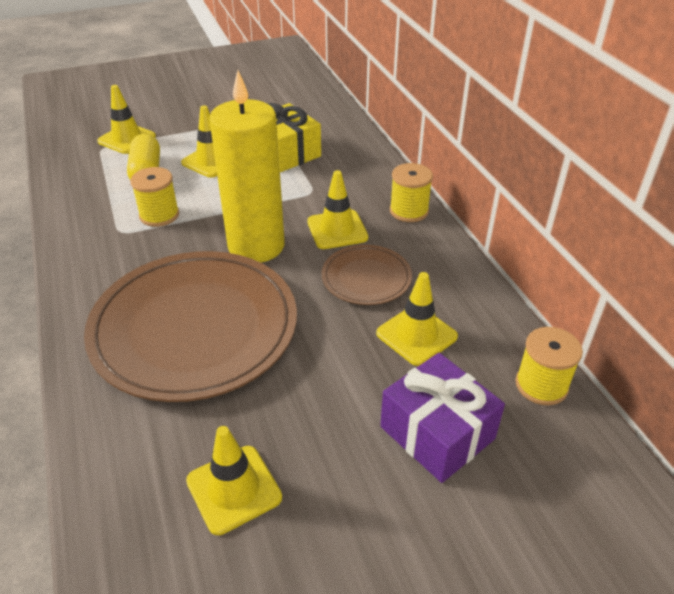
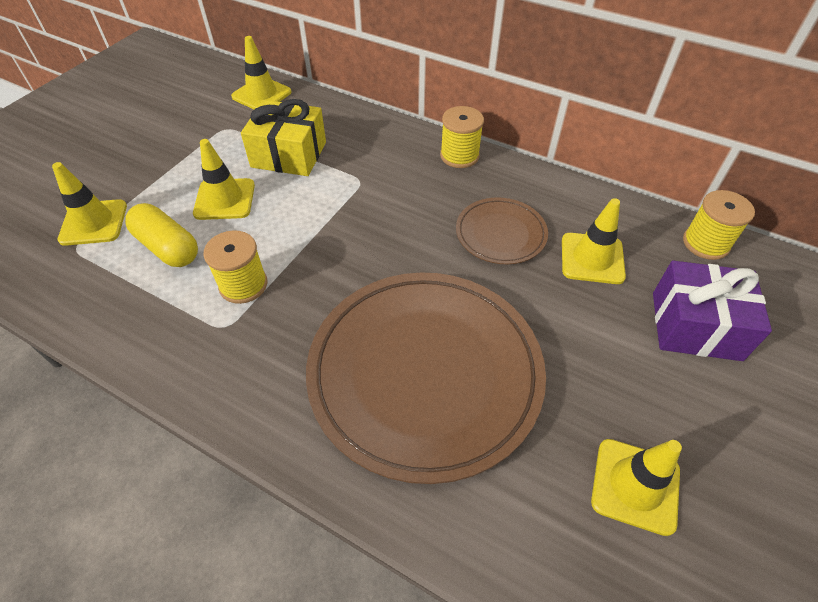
camera: 40 degrees left, 10 degrees up
yellow candle [209,70,285,263] -> none
yellow traffic cone [307,170,368,249] -> yellow traffic cone moved to [231,36,291,109]

